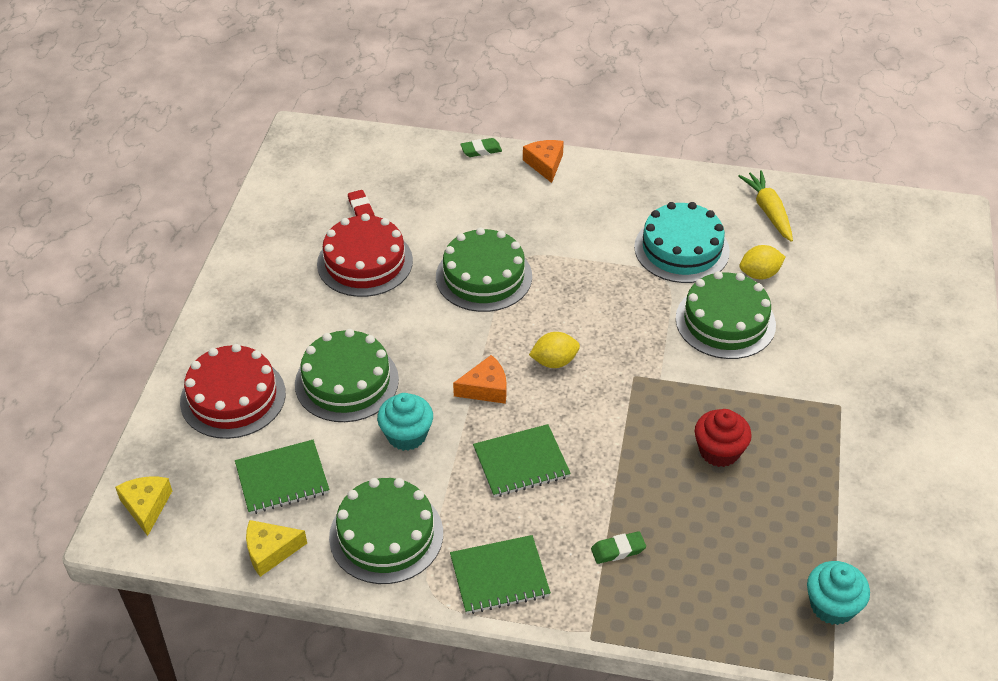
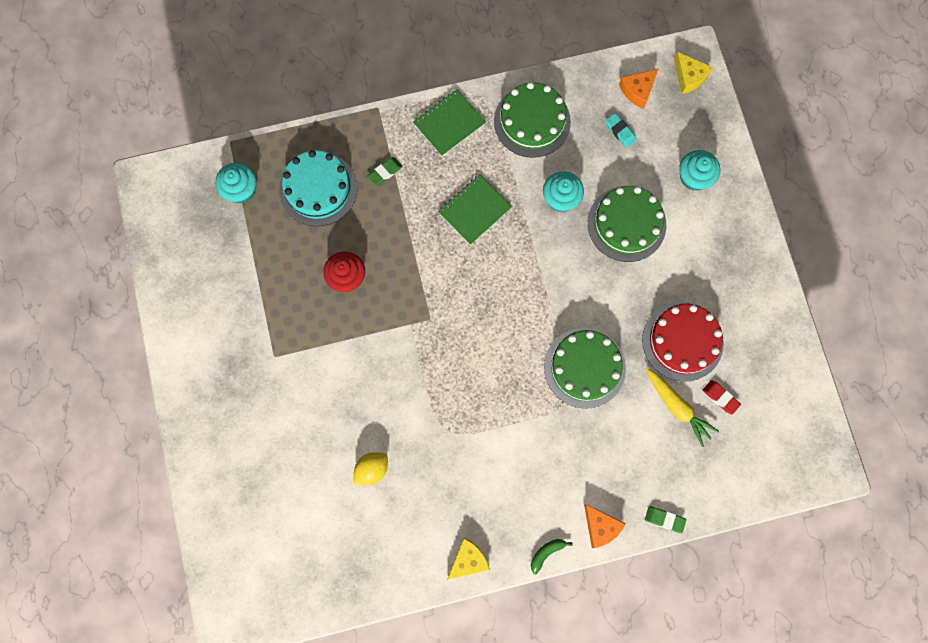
camera: 155 degrees right, 30 degrees up
red cake [180,344,286,439] -> turquoise cupcake [679,150,720,191]
green notebook [235,440,329,514] -> turquoise eraser [605,113,636,148]
yellow cheese [246,520,307,577] -> yellow cheese moved to [447,538,490,580]
orange cheese [453,355,506,404] -> orange cheese moved to [619,68,659,109]
green eraser [460,138,502,157] -> green eraser turned 60 degrees clockwise [645,506,686,533]
yellow lemon [529,332,580,368] -> none
turquoise cake [634,202,730,283] -> turquoise cake moved to [279,150,358,226]
green cake [676,271,776,359] -> none
yellow carrot [738,170,793,242] -> yellow carrot moved to [646,368,719,447]
none -> green banana [531,539,573,574]

